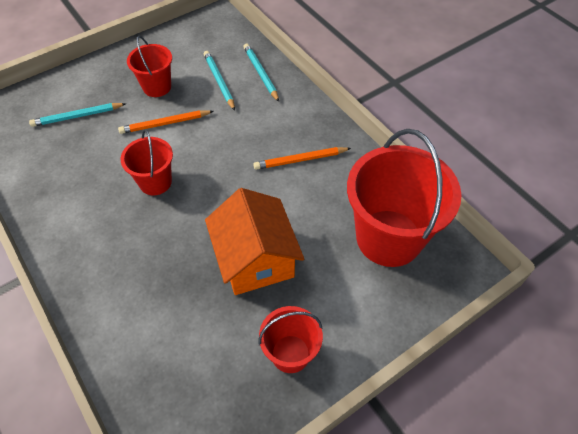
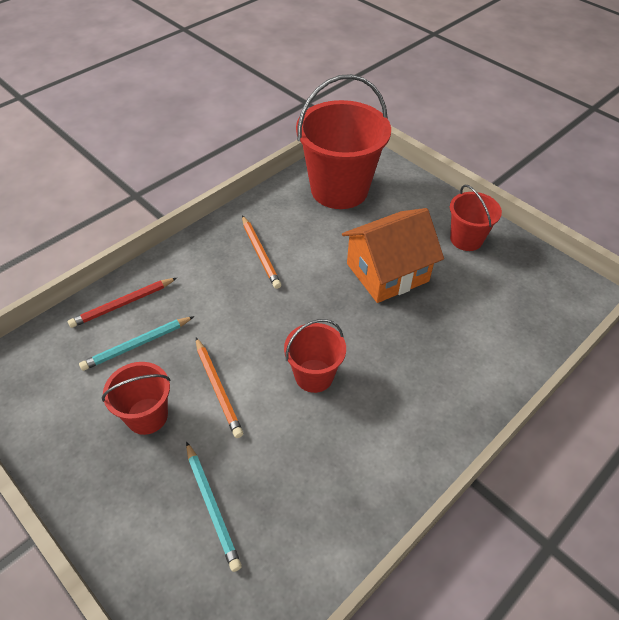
camera: 100 degrees left, 5 degrees down
turquoise pencil [243,44,279,102] -> red pencil [68,278,177,328]

